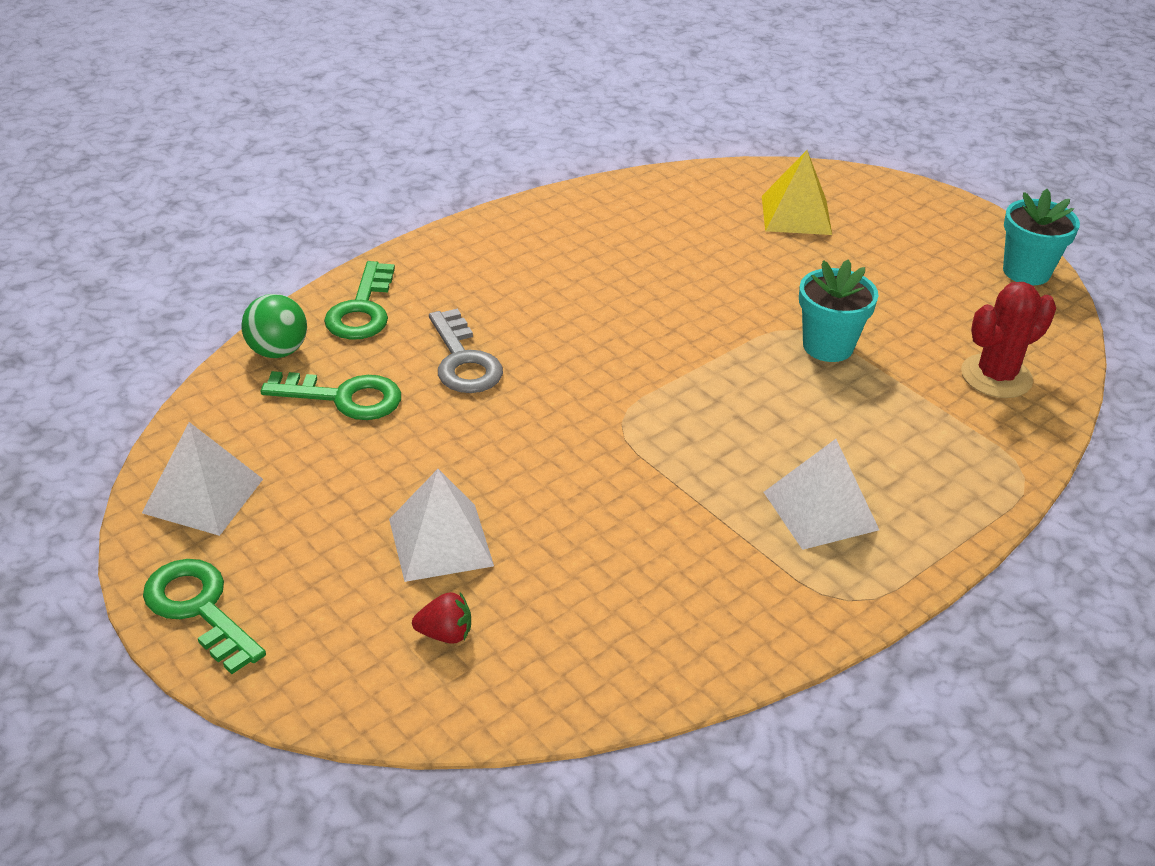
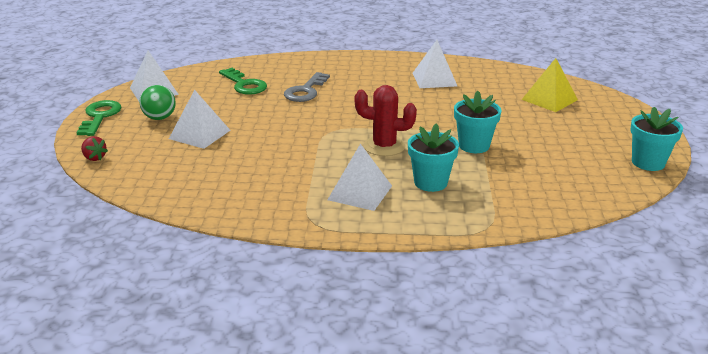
camera: 45 degrees right, 10 degrees down
green ball [241,294,307,358] -> green ball moved to [139,85,176,120]
green key [324,261,395,340] -> none
red strawberry [412,592,471,644] -> red strawberry moved to [81,136,108,161]
red cactus [961,282,1056,398] -> red cactus moved to [355,85,417,156]
none -> turquoise flower pot [408,124,459,192]
none -> white pyramid [413,40,457,88]

